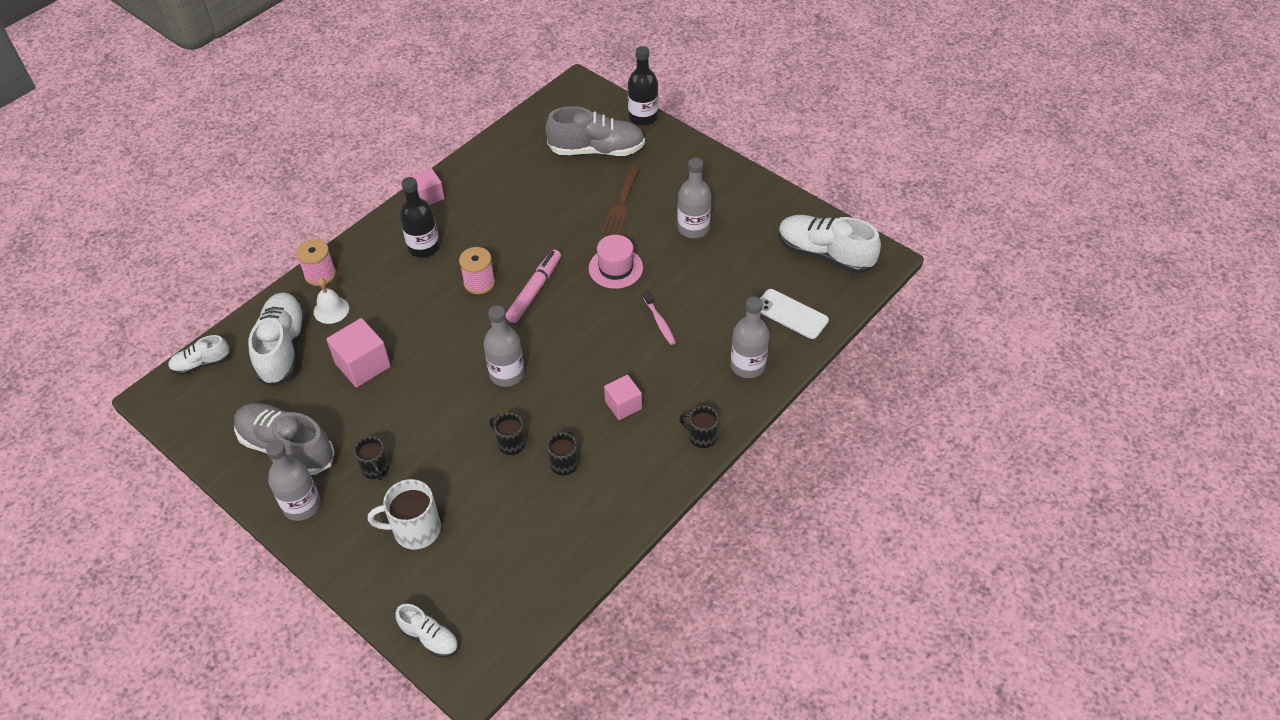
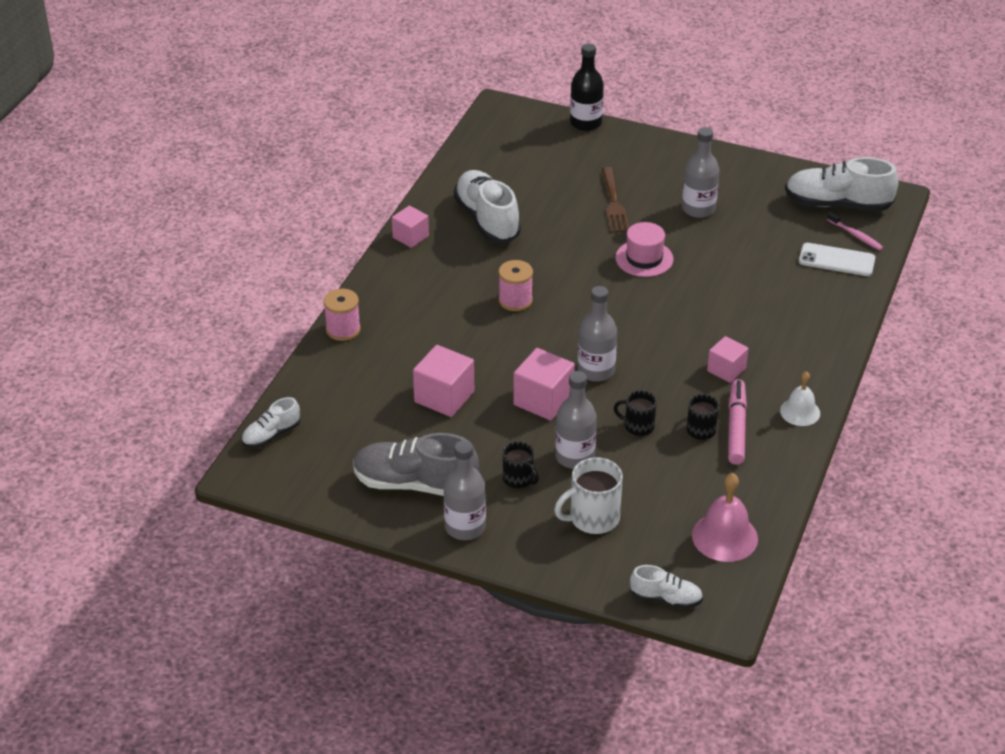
camera: 20 degrees left, 10 degrees down
white shoe [248,292,306,387] -> white shoe moved to [454,170,521,243]
white bell [314,278,349,324] -> white bell moved to [780,371,820,426]
black bottle [400,177,440,258] -> none
pink marker [506,249,561,323] -> pink marker moved to [728,379,747,465]
grey shoe [545,106,645,156] -> none
pink toothbrush [643,291,676,345] -> pink toothbrush moved to [827,212,883,250]
black mug [679,406,719,448] -> none
grey bottle [730,297,769,378] -> grey bottle moved to [555,371,597,469]
none -> pink cube [513,348,575,421]
none -> pink bell [692,473,758,562]

